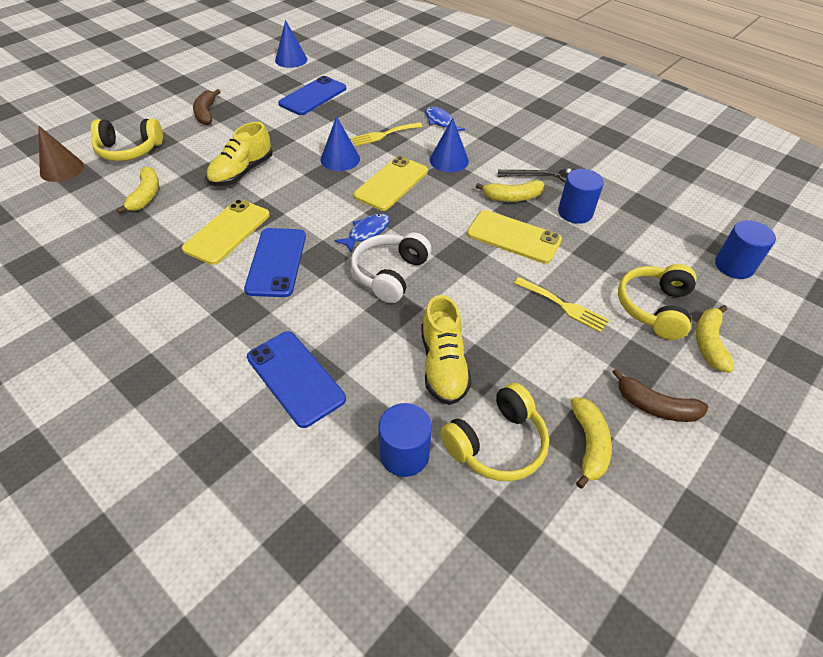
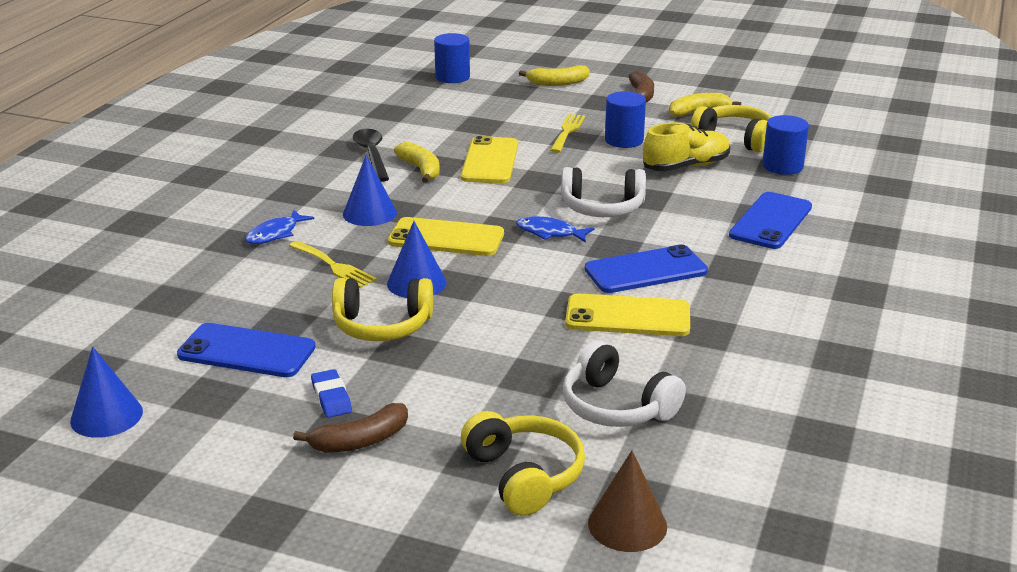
camera: 110 degrees left, 20 degrees down
yellow banana [116,166,159,214] -> white headphones [563,340,686,427]
yellow shoe [206,122,273,186] -> none
blue cylinder [558,169,604,224] -> blue cylinder moved to [605,91,646,148]
yellow headphones [618,264,696,340] -> yellow headphones moved to [332,278,433,341]
none -> blue eraser [311,369,352,418]

